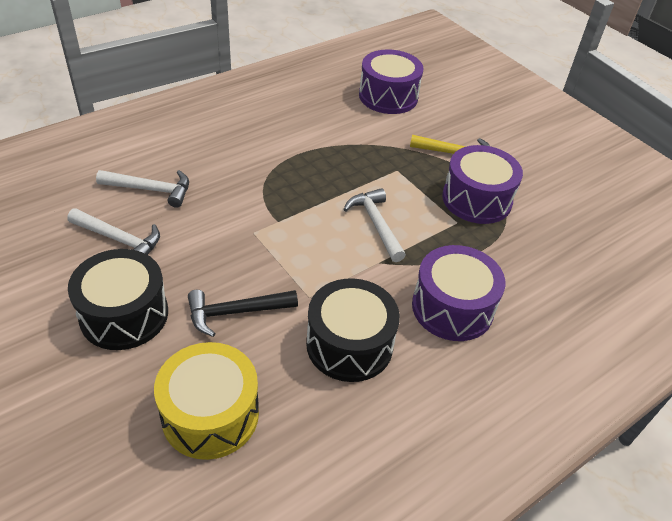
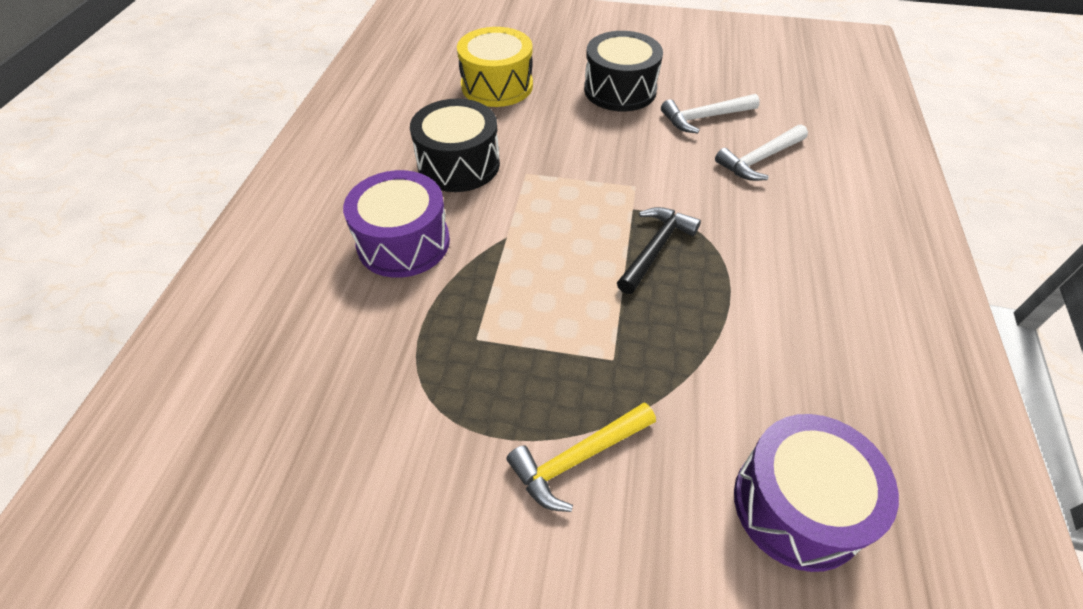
camera: 140 degrees right, 5 degrees up
black hammer [188,290,298,337] -> black hammer moved to [617,207,701,294]
white hammer [344,188,406,262] -> none
purple drum [442,145,523,224] -> none

